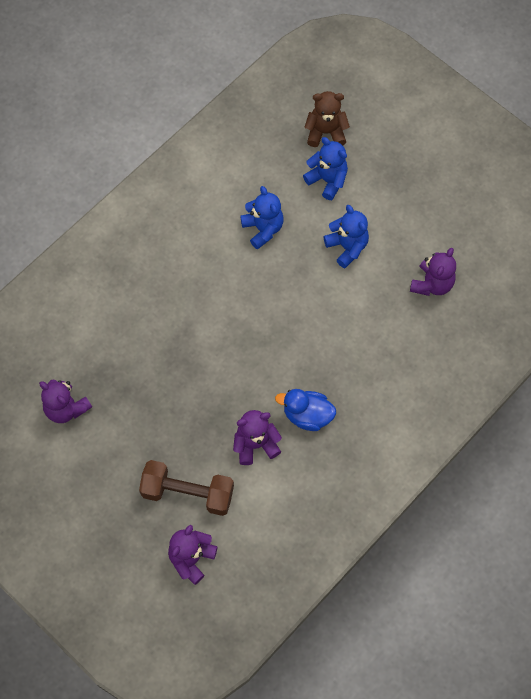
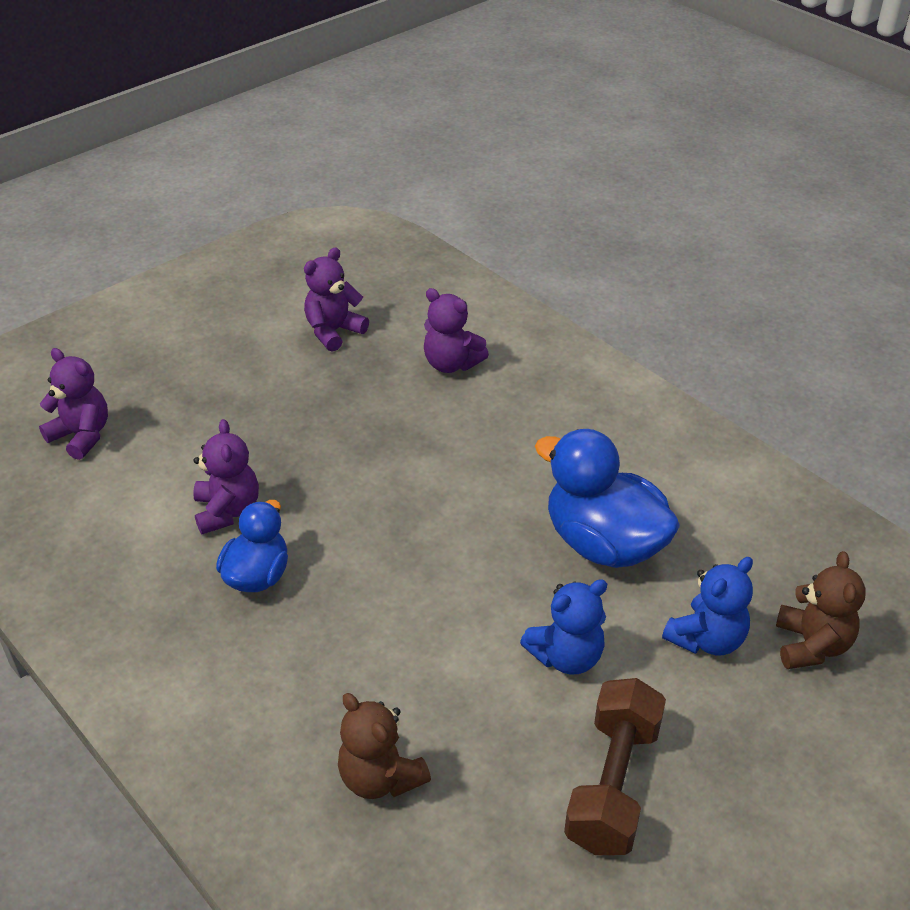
camera: 95 degrees right, 25 degrees down
brown dumbbell [139,460,234,516] -> brown dumbbell moved to [564,678,666,855]
blue teddy bear [240,186,284,250] -> blue duck [535,429,680,568]
purple teddy bear [410,248,456,296] -> purple teddy bear moved to [424,288,489,373]
none -> brown teddy bear [338,693,431,799]

